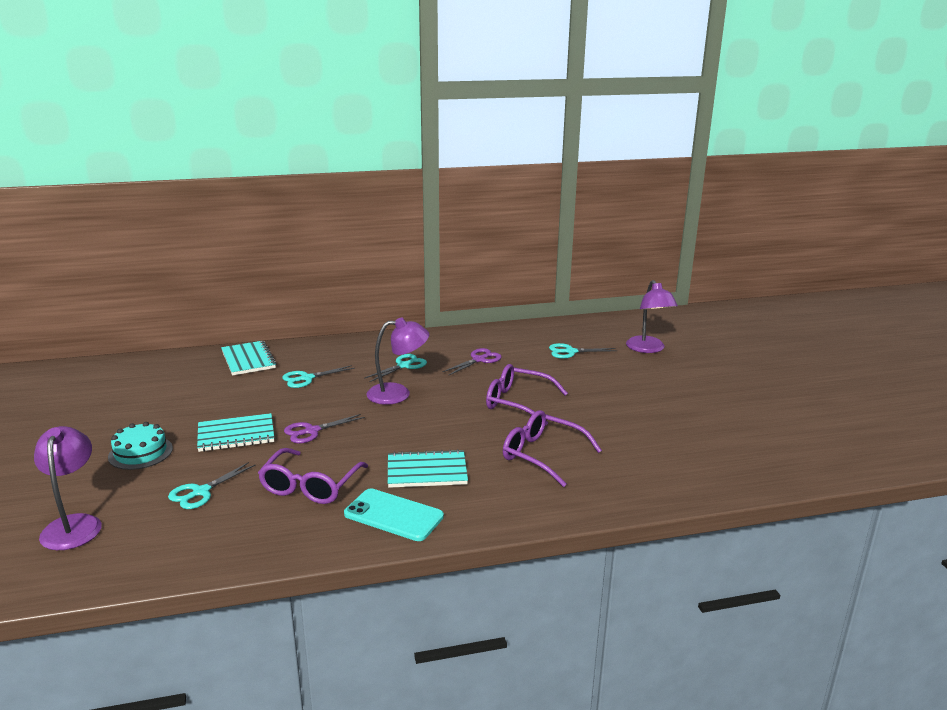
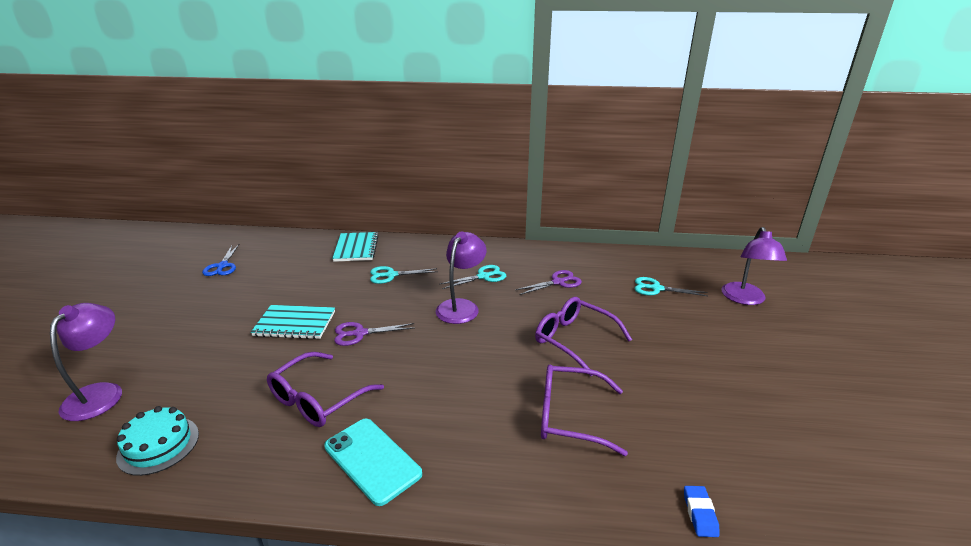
camera: 20 degrees right, 5 degrees up
turquoise cake [108,422,173,470] -> turquoise cake moved to [116,406,199,476]
turquoise scissors [168,462,255,509] -> none
purple lamp [367,318,429,405] -> purple lamp turned 75 degrees counterclockwise [436,232,487,324]
turquoise notebook [388,449,468,488] -> none
purple glasses [503,410,602,487] -> purple glasses turned 45 degrees counterclockwise [541,365,628,456]
none -> blue scissors [202,244,239,276]
none -> blue eraser [684,486,720,537]

